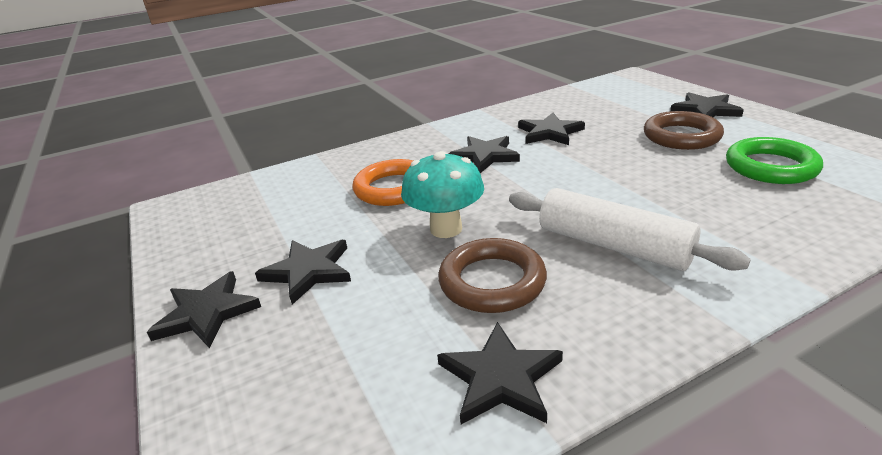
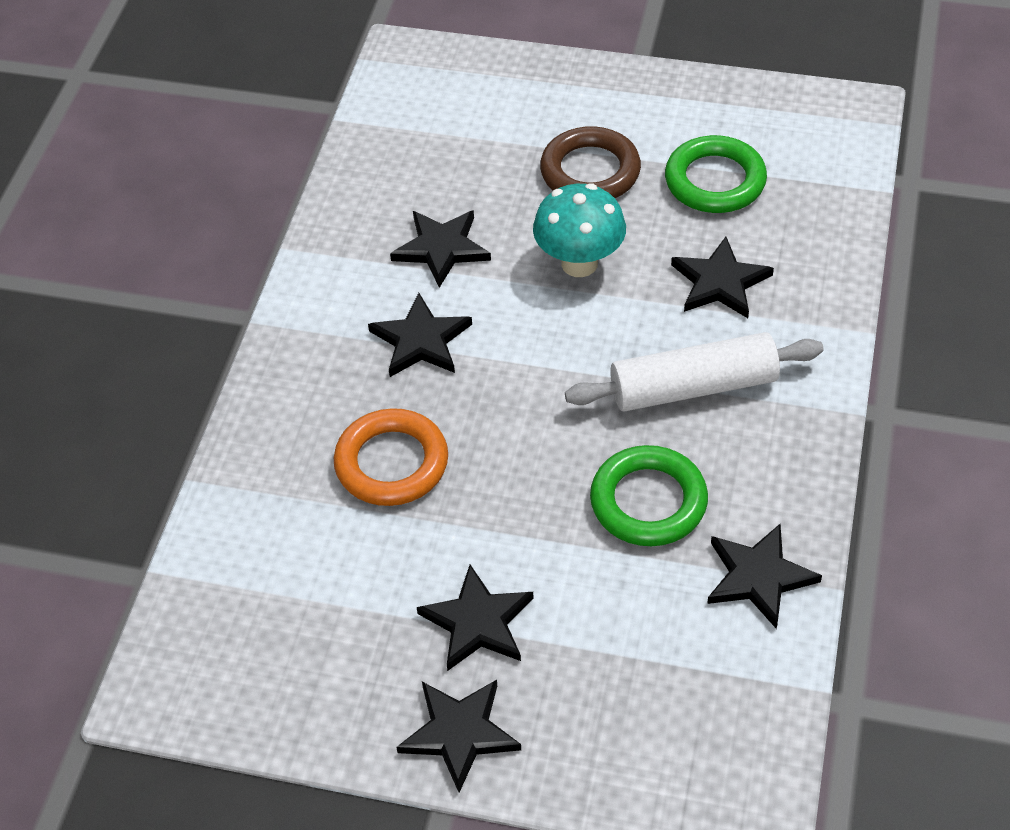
camera: 50 degrees left, 20 degrees up
turquoise mushroom [401,151,484,238] -> turquoise mushroom moved to [533,183,626,277]
brown ring [438,238,547,313] -> green ring [590,445,708,546]
black star [670,92,744,117] -> black star moved to [671,237,774,318]

